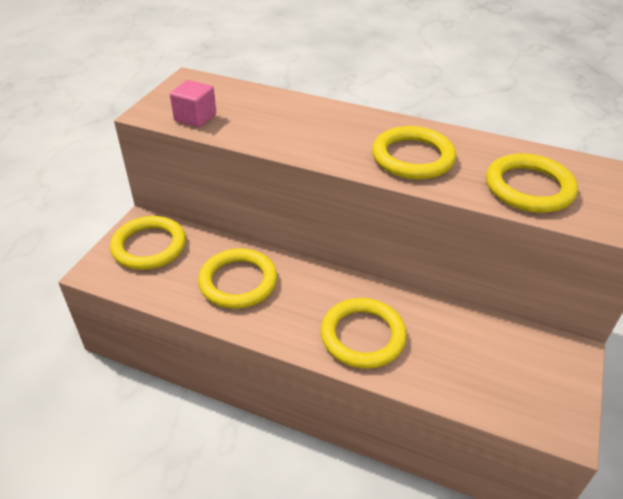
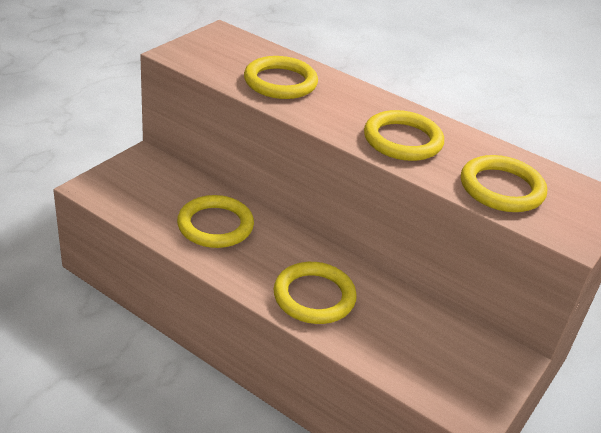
camera: 10 degrees right, 5 degrees down
yellow ring [110,216,186,270] -> yellow ring moved to [244,56,318,99]
pink cube [170,80,216,128] -> none

